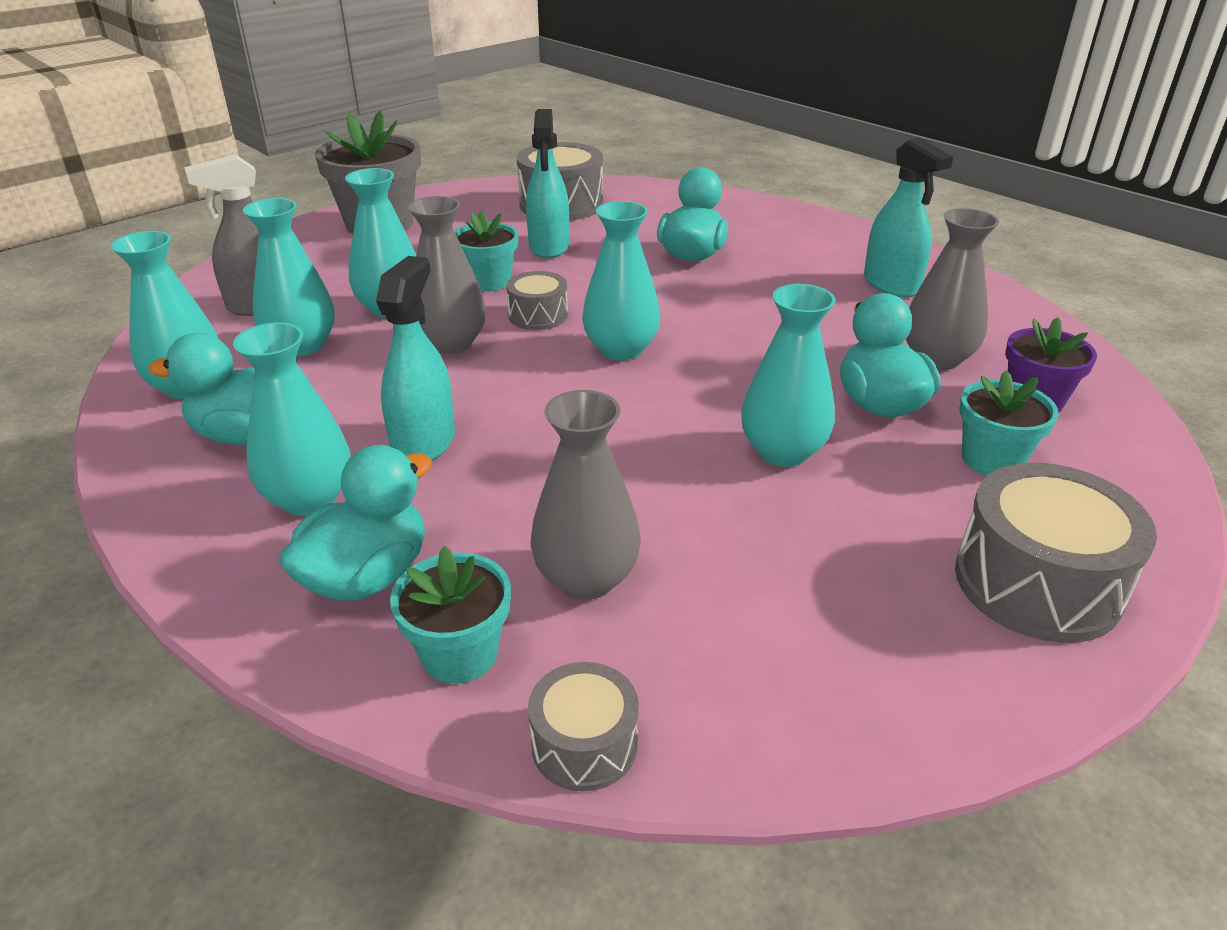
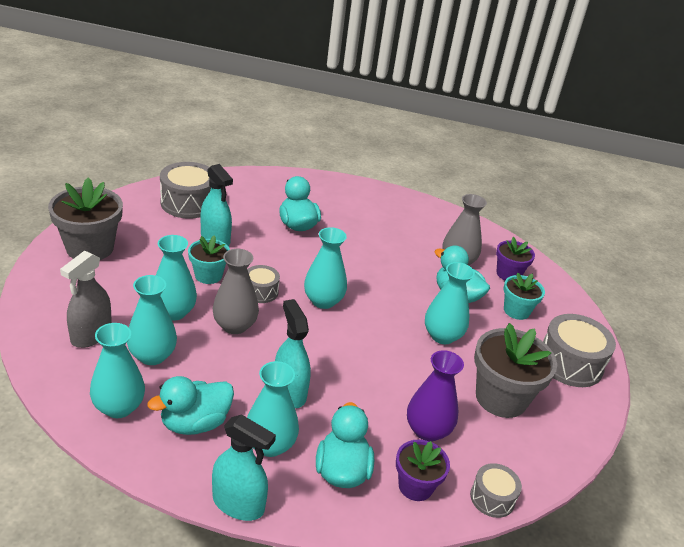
camera: 40 degrees left, 0 degrees up
turquoise flower pot [390,546,511,684] -> purple flower pot [396,440,450,501]
grey vase [531,390,641,600] -> purple vase [407,350,464,442]
turquoise spray bottle [864,138,953,298] -> turquoise spray bottle moved to [212,414,276,521]
none -> grey flower pot [474,323,557,418]

